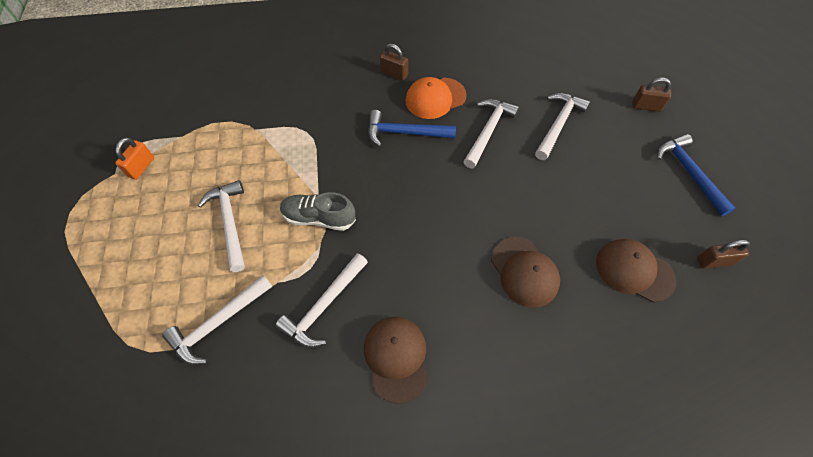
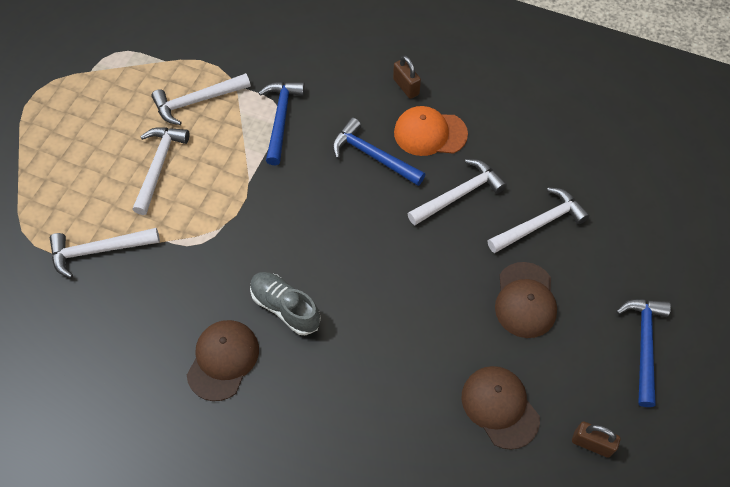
camera: 30 degrees right, 0 degrees up
orange padlock [115,138,154,180] -> none
white hammer [275,253,368,348] -> white hammer moved to [151,73,251,125]
grey shoe [280,192,356,231] -> grey shoe moved to [250,272,321,335]
brown cap [491,237,560,308] -> brown cap moved to [495,262,557,338]
brown padlock [632,78,671,112] -> none
none -> blue hammer [259,82,305,165]

